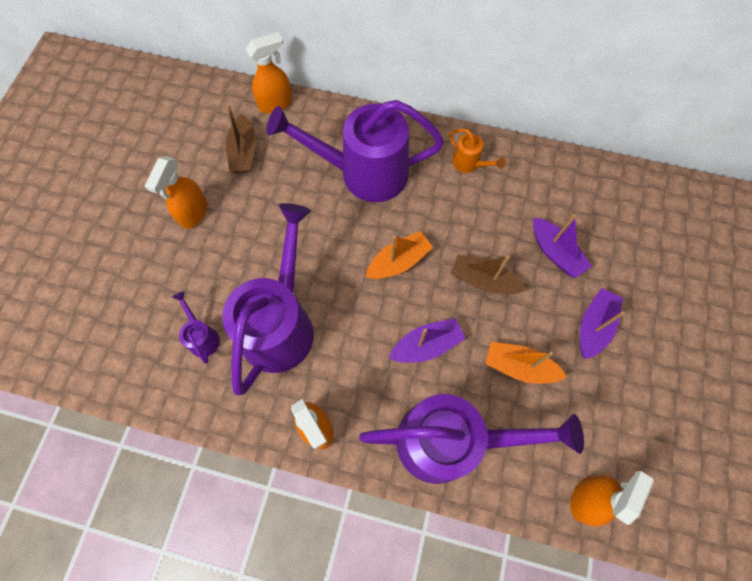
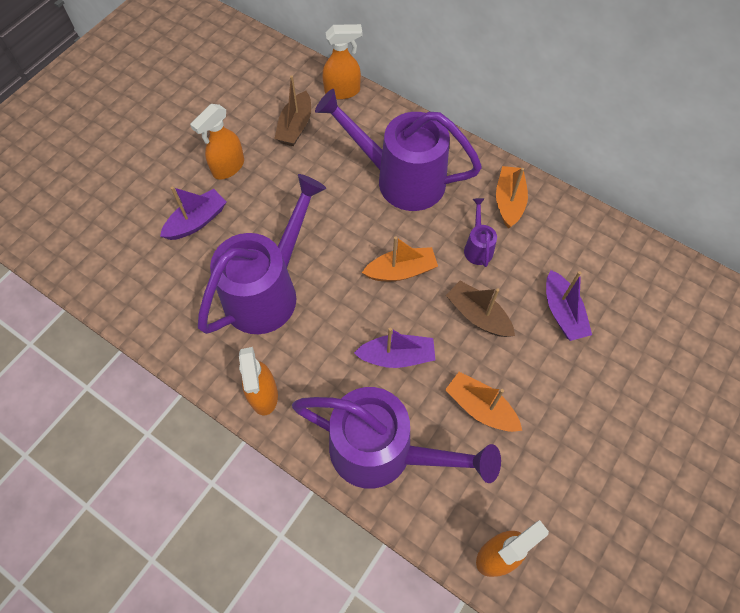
camera: 20 degrees right, 5 degrees down
purple watering can [173,291,220,364] -> purple watering can moved to [464,198,497,267]
orange watering can [449,129,506,173] -> orange boat [496,166,528,228]
purple boat [580,288,625,359] -> purple boat moved to [160,187,226,240]

